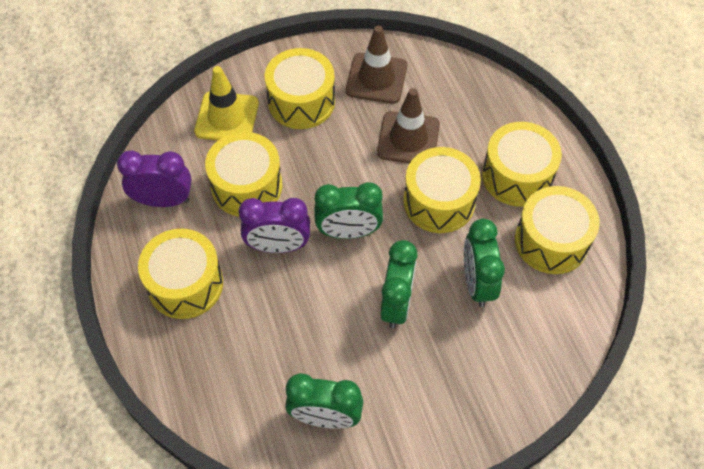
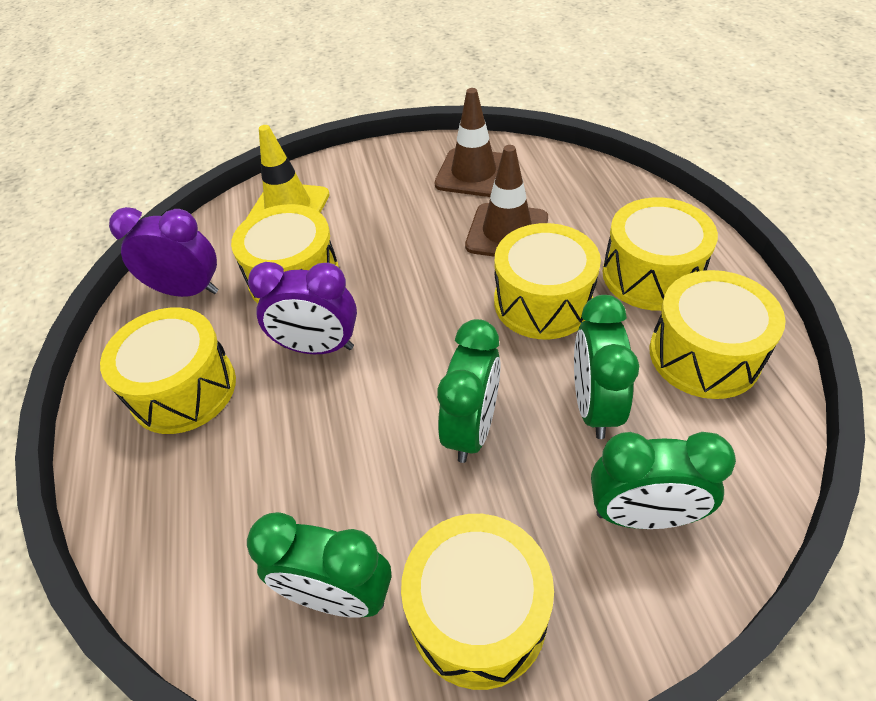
camera: 10 degrees right, 10 degrees down
yellow drum [265,48,335,129] -> yellow drum moved to [401,514,554,690]
green clock [314,182,383,239] -> green clock moved to [591,432,736,529]

